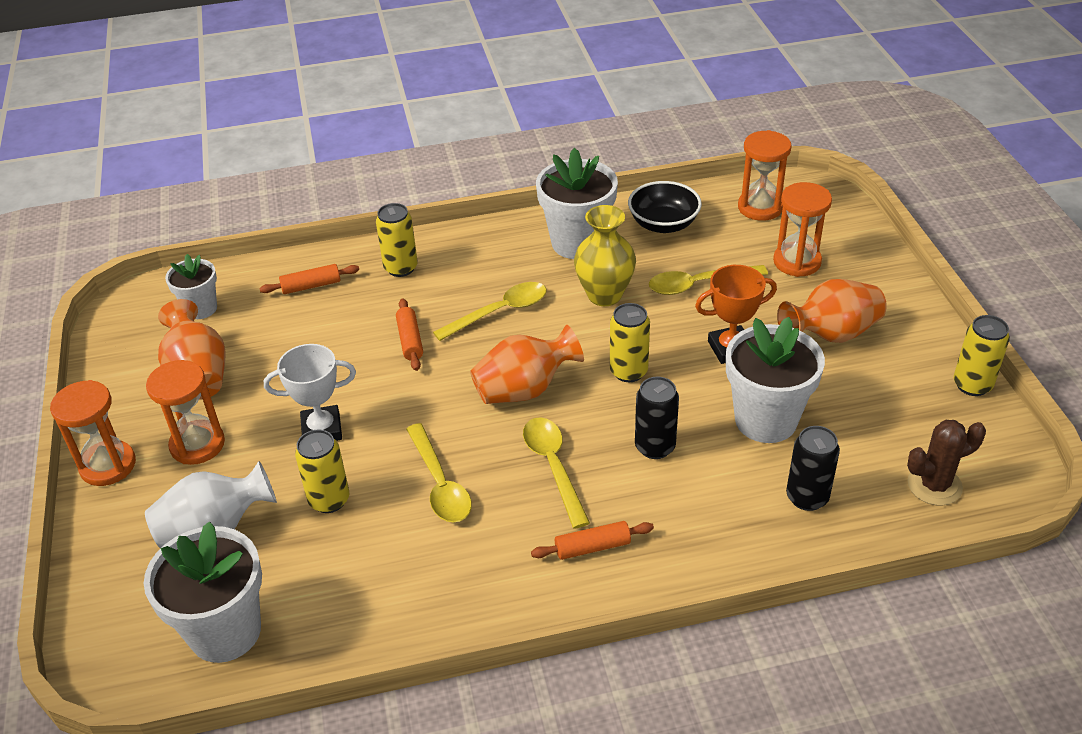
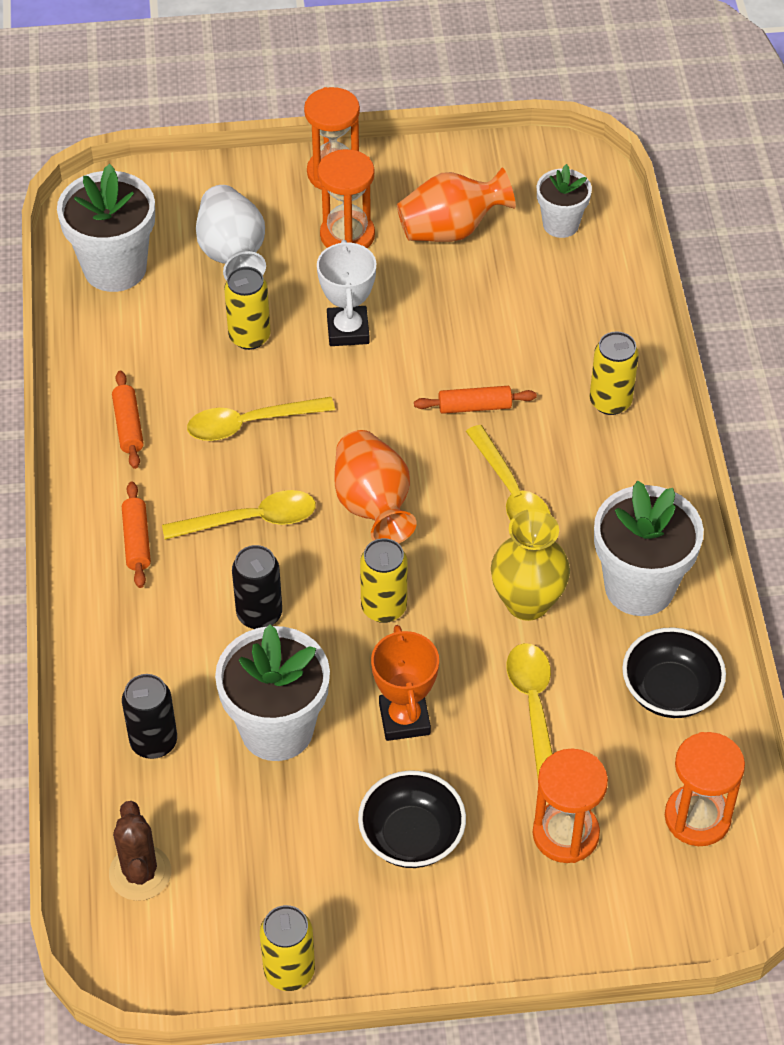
camera: 95 degrees right, 10 degrees up
orange rolling pin [259,264,359,294] -> orange rolling pin moved to [112,371,144,469]
orange vase [777,279,887,343] -> black bowl [358,770,466,868]

